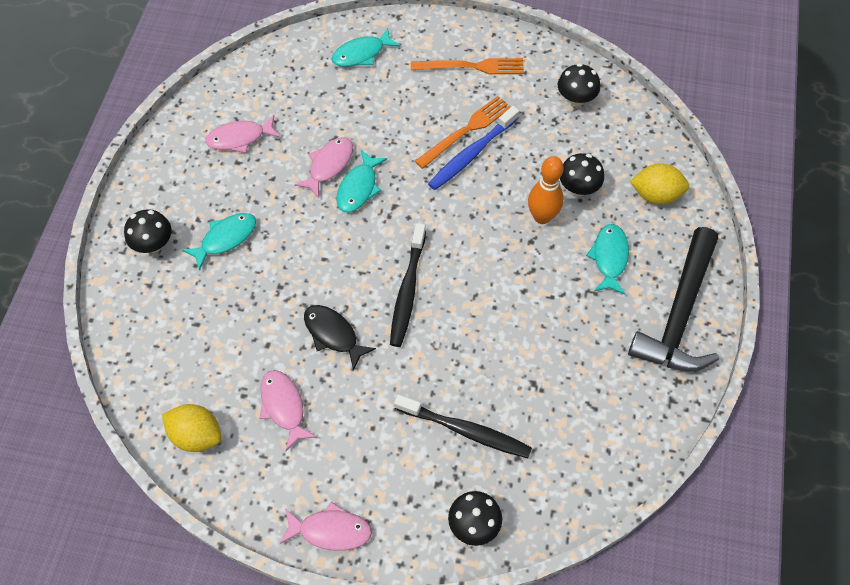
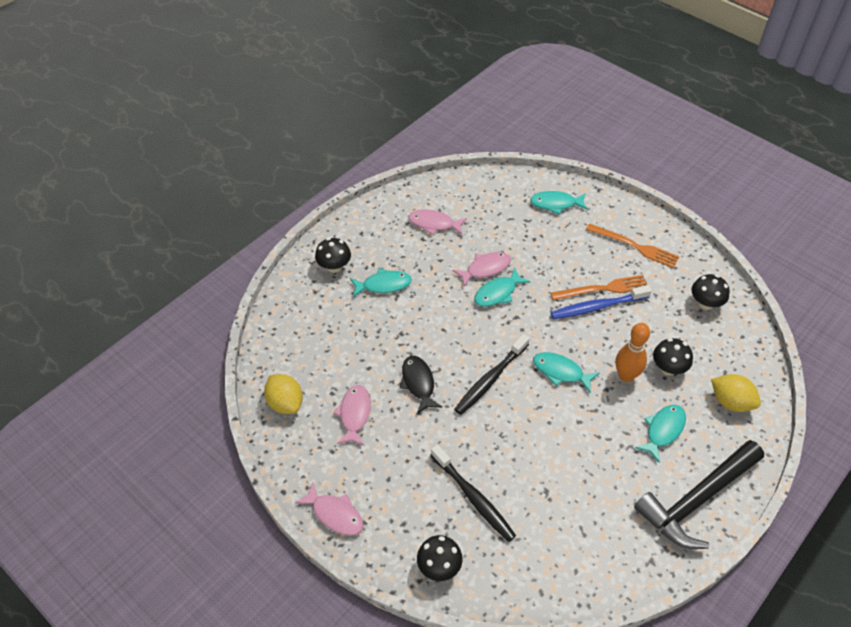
camera: 30 degrees right, 10 degrees down
none -> turquoise fish [533,352,599,392]

